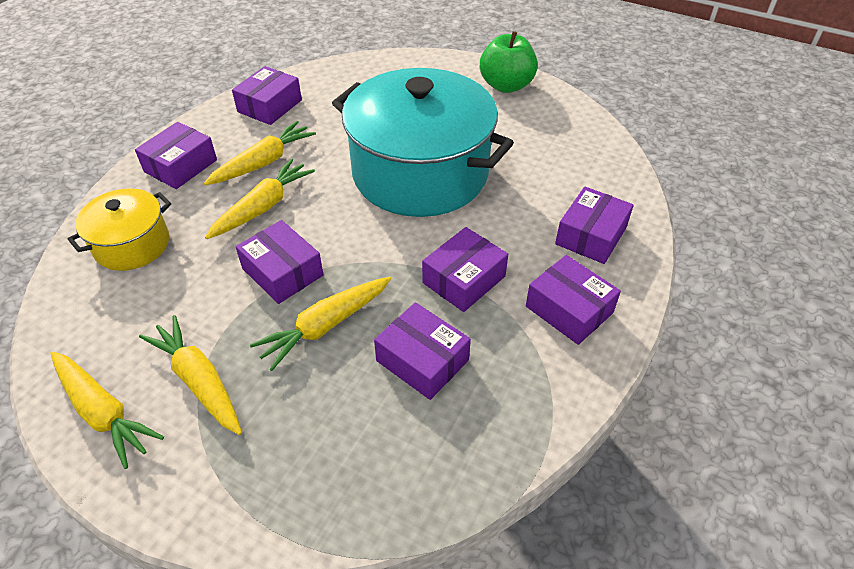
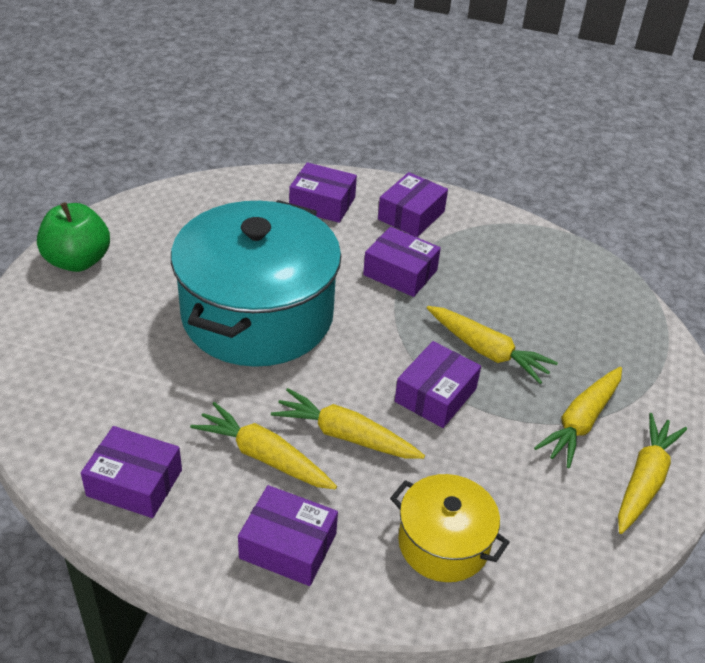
camera: 105 degrees left, 5 degrees down
purple box [374,302,471,400] -> none

